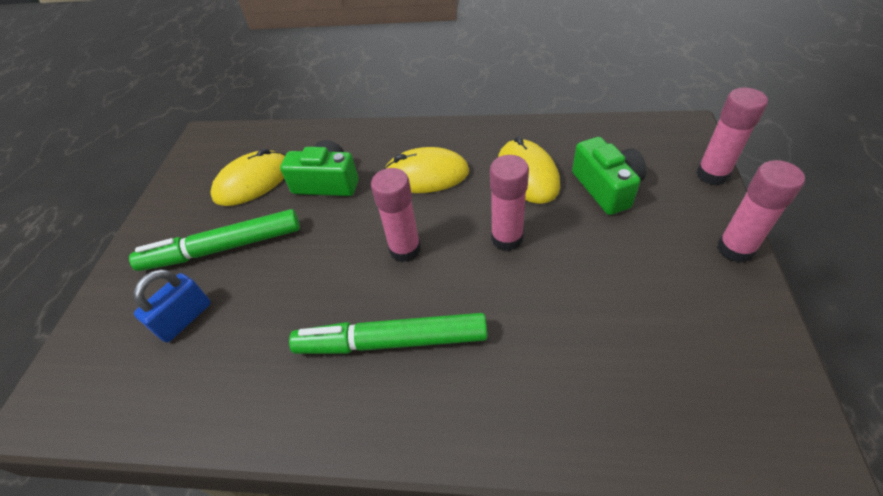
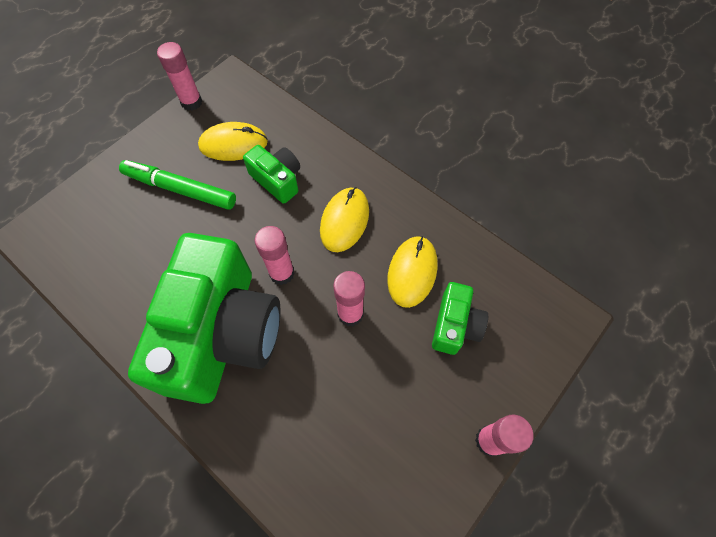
camera: 30 degrees right, 15 degrees up
blue padlock [134,269,211,342] -> none
green marker [289,313,487,354] -> green camera [128,233,281,404]
yellow mouse [384,147,469,193] -> yellow mouse turned 75 degrees clockwise [320,187,369,252]
pink glue stick [696,87,768,185] -> pink glue stick moved to [157,42,202,111]

